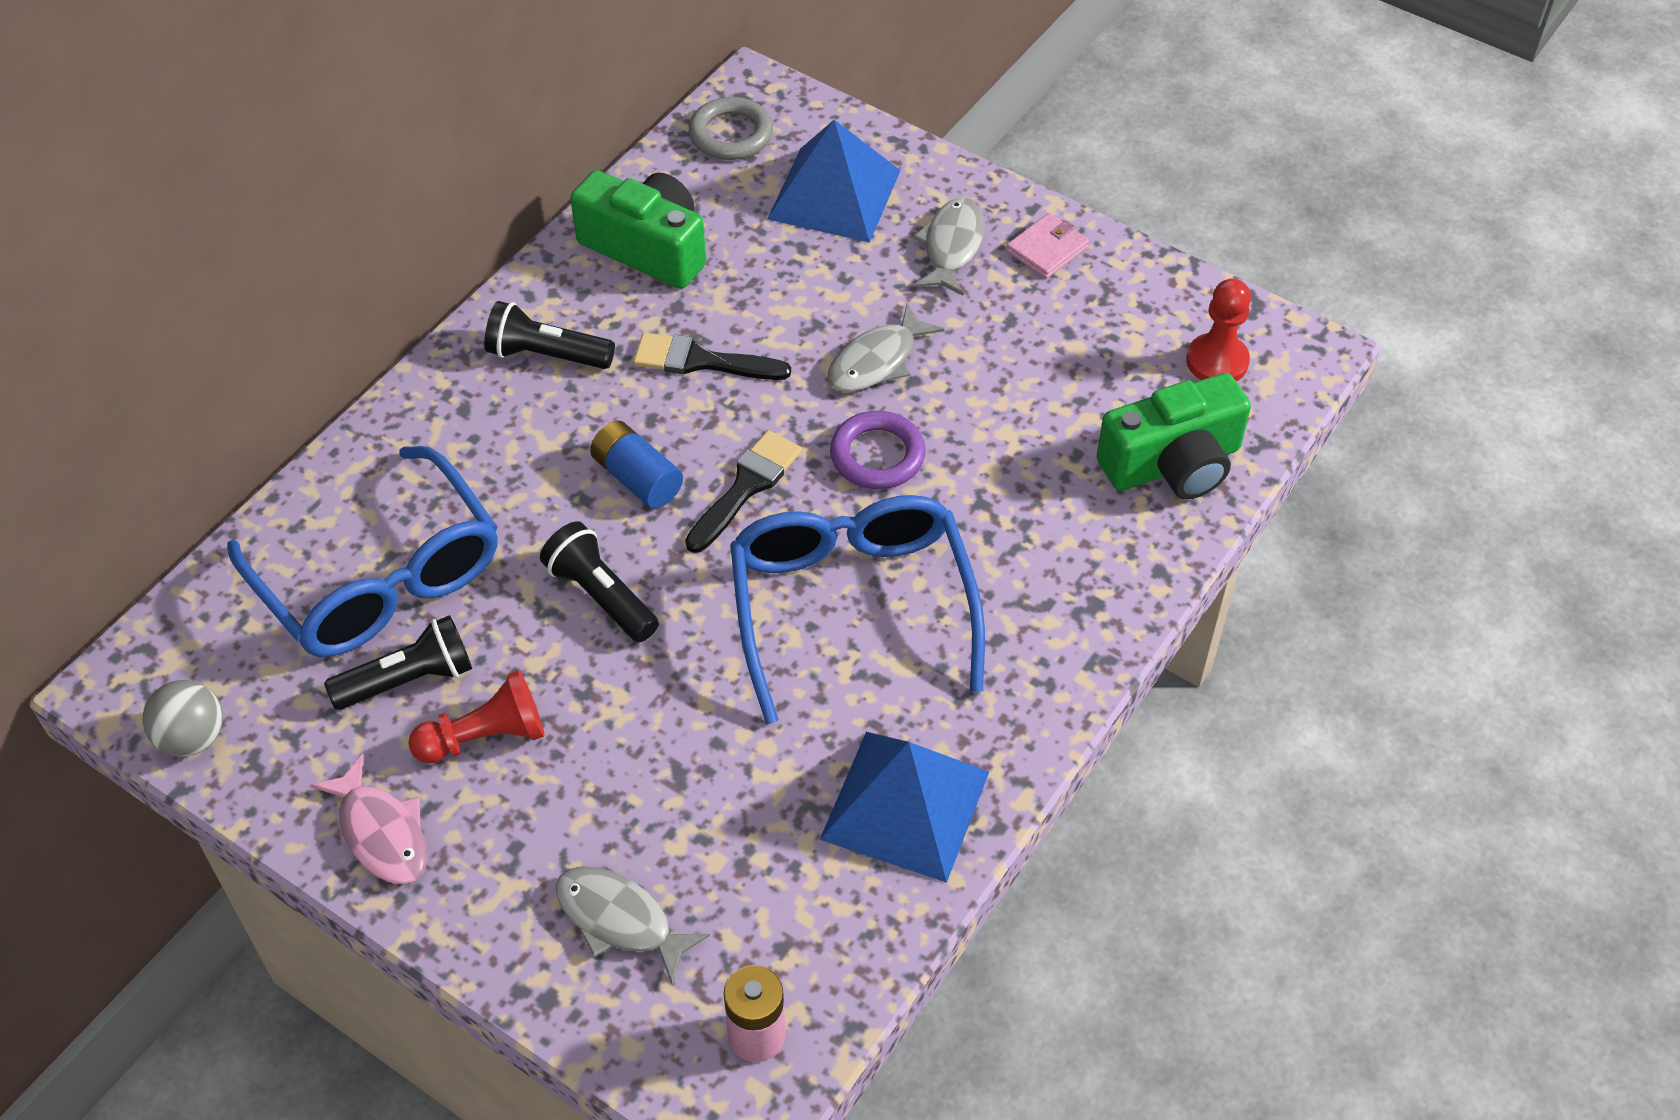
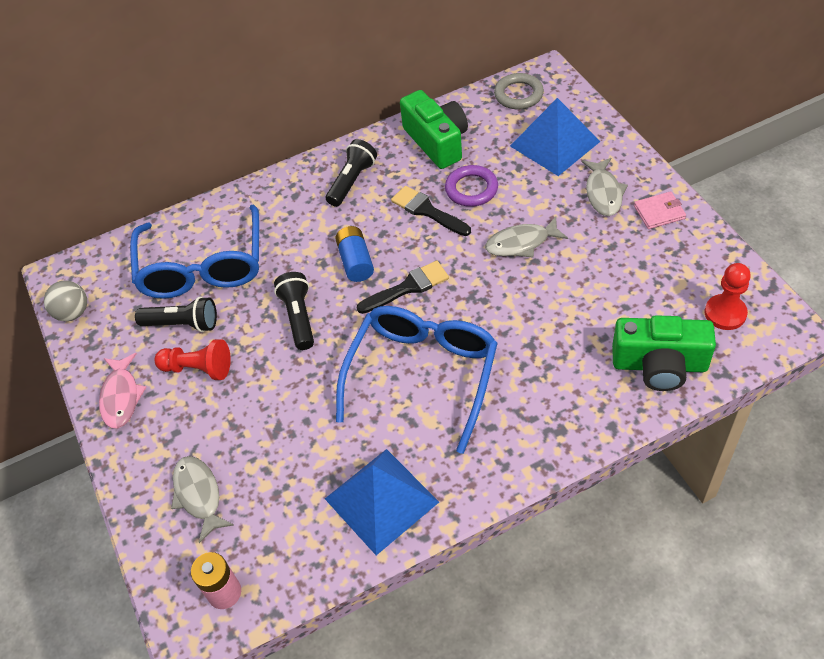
camera: 35 degrees right, 0 degrees up
black flashlight [484,301,615,369] -> black flashlight turned 75 degrees clockwise [326,139,377,207]
purple ring [830,411,926,489] -> purple ring moved to [445,165,498,207]
grey fish [913,198,985,296] -> grey fish turned 135 degrees clockwise [582,158,628,216]

